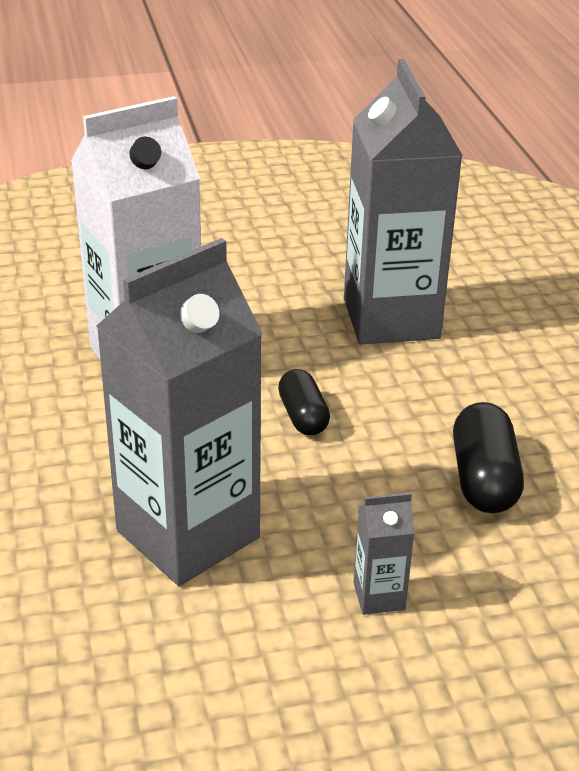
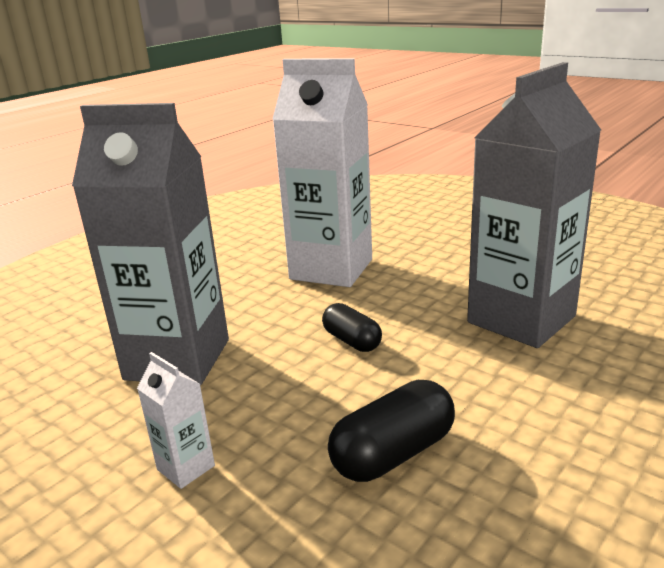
camera: 55 degrees right, 10 degrees down
black capsule [278,369,330,435] -> black capsule turned 75 degrees counterclockwise [322,303,382,352]
grey carton [353,492,415,615] -> white carton [137,352,215,489]

